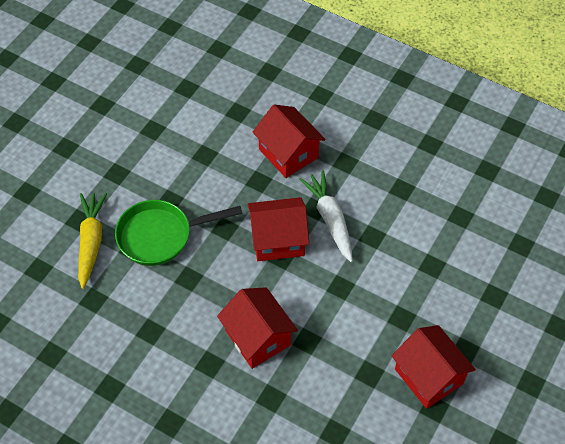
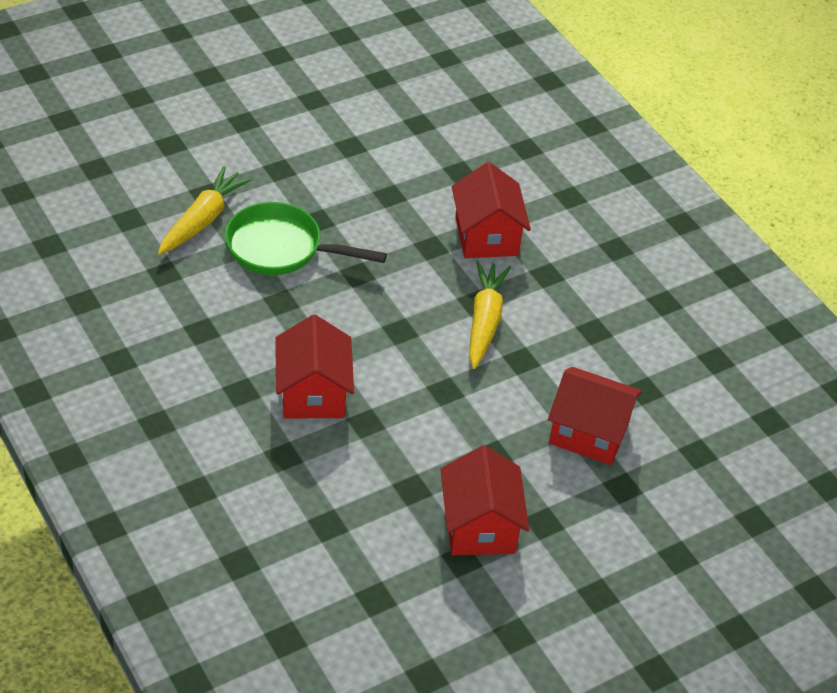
camera: 25 degrees right, 10 degrees down
red house [248,197,309,261] -> red house moved to [548,367,642,465]
white carrot [299,171,353,262] -> yellow carrot [469,261,511,369]

